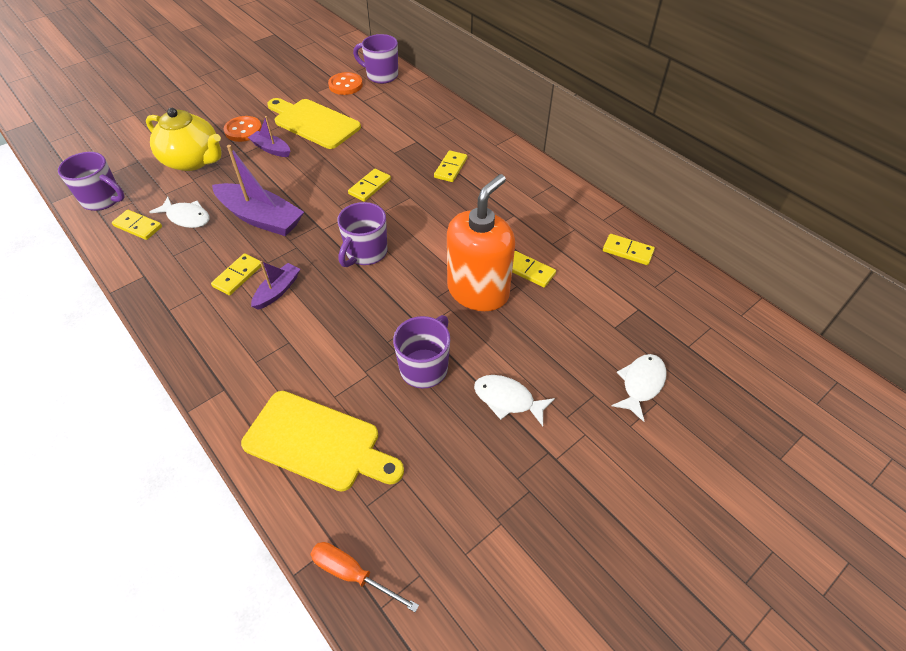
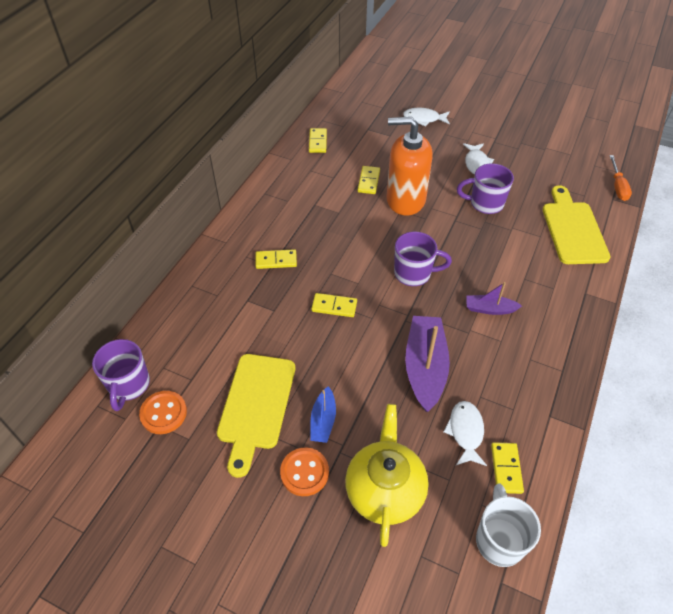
camera: 115 degrees left, 0 degrees up
purple mug [58,152,124,211] -> white mug [476,484,541,567]
yellow domino [211,253,261,295] -> none
purple boat [248,116,290,157] -> blue boat [310,386,336,443]

